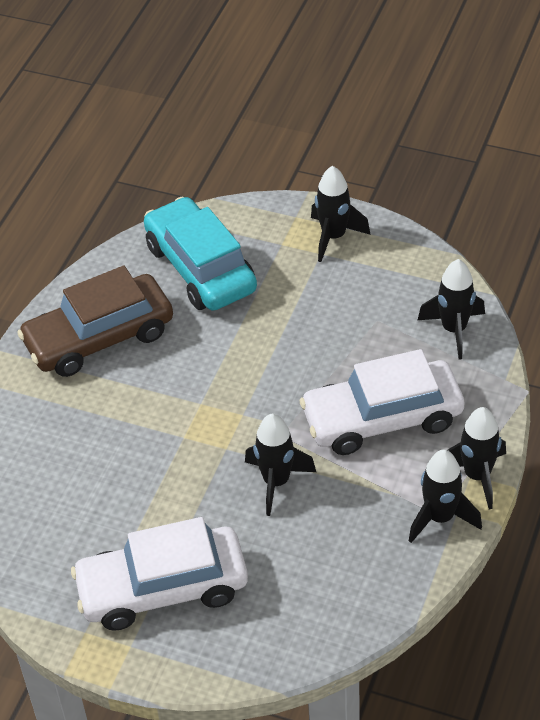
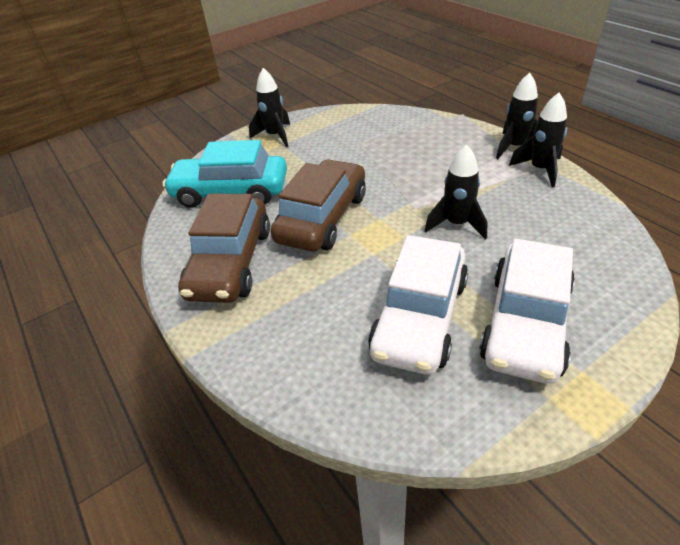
camera: 55 degrees left, 5 degrees down
white car [300,349,464,455] -> white car moved to [368,235,468,375]
black rocket [418,259,485,360] -> none
none -> brown car [270,159,366,252]

